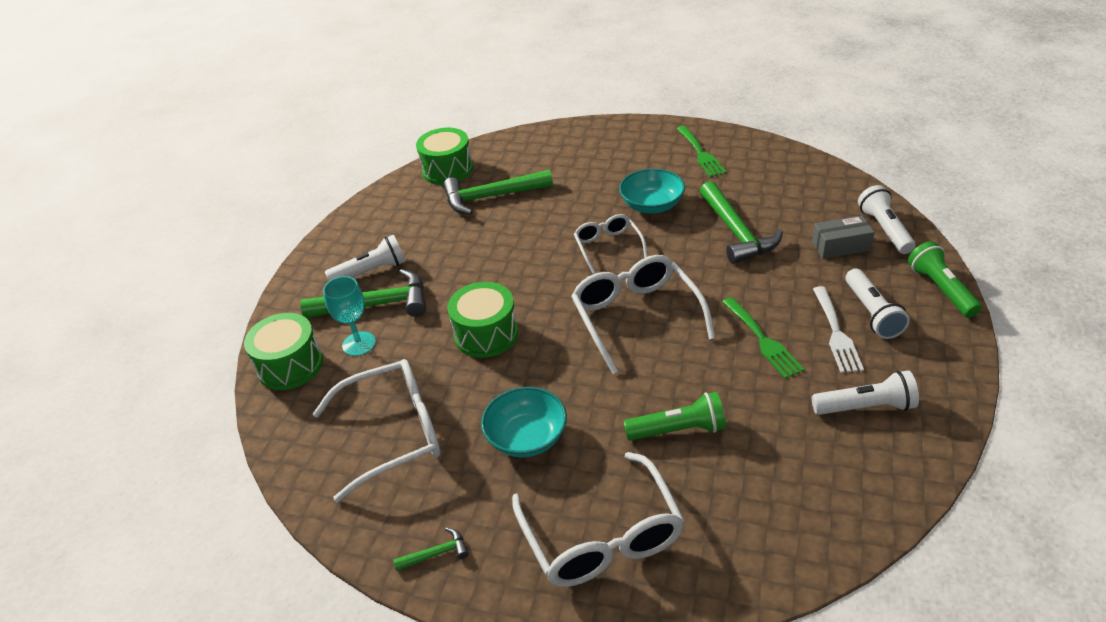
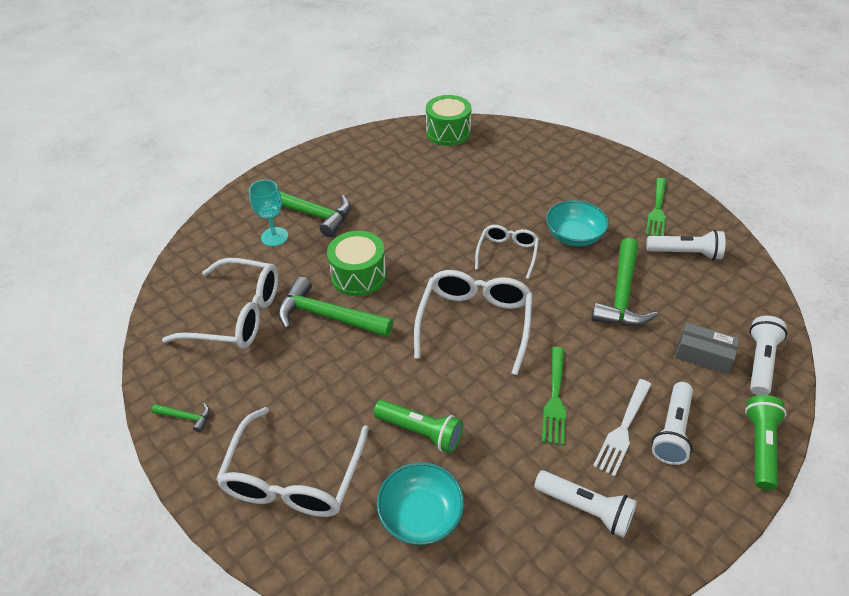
camera: 30 degrees right, 5 degrees up
green drum [244,313,323,390] -> none
white flashlight [325,235,406,281] -> white flashlight moved to [646,230,726,260]
green hammer [443,170,553,215] -> green hammer moved to [278,277,393,337]
turquoise bowl [481,387,567,457] -> turquoise bowl moved to [377,462,464,545]

